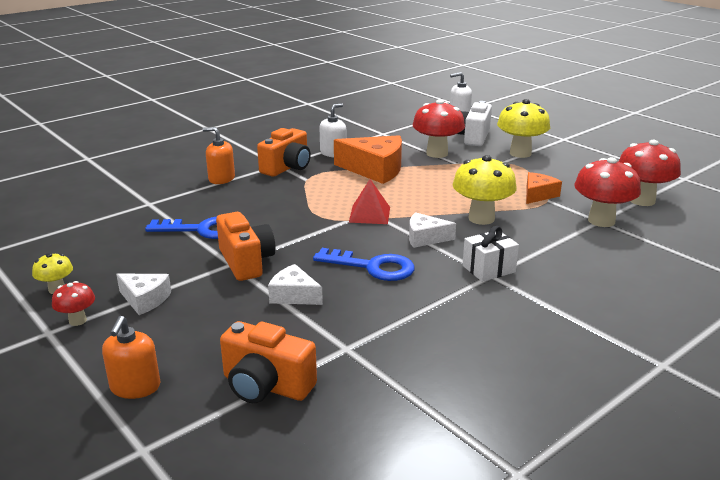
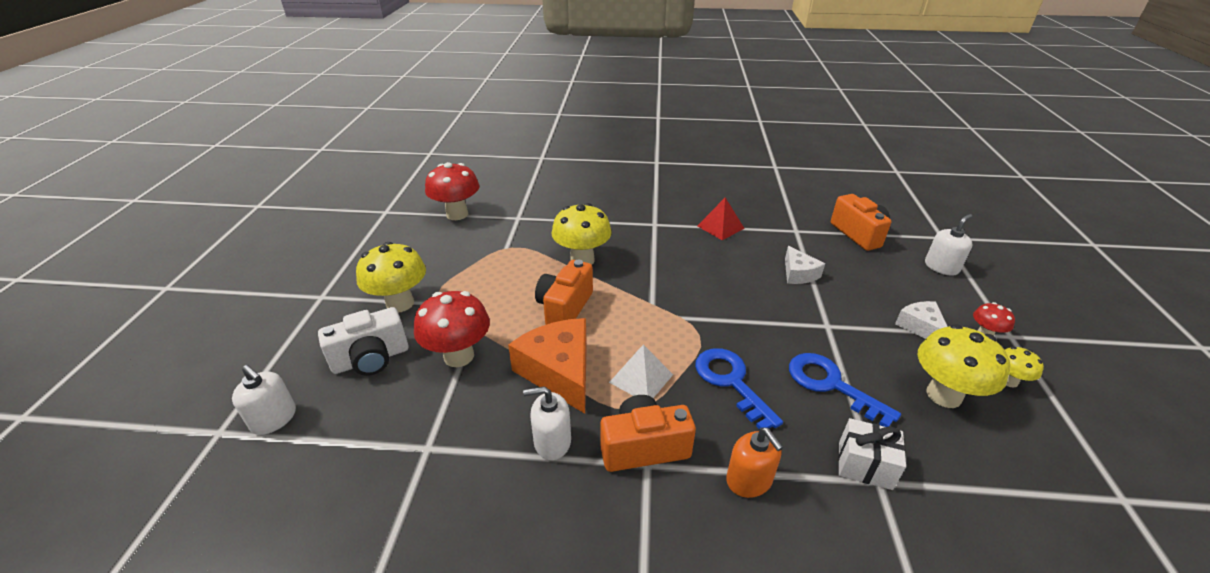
camera: 135 degrees left, 10 degrees up
orange soap dispenser [102,316,160,399] -> white soap dispenser [925,214,972,276]
orange camera [216,212,276,281] -> orange camera moved to [535,260,593,325]
blue key [313,248,415,281] -> blue key moved to [695,348,783,429]
red pyramid [349,179,390,224] -> red pyramid moved to [697,198,745,240]
white cheese [409,212,456,248] -> none
white gift [463,226,519,282] -> white gift moved to [838,418,906,490]
orange cheese [526,172,562,204] -> none
red mushroom [574,157,641,227] -> none
none -> white pyramid [609,345,673,398]
none -> yellow mushroom [918,324,1010,408]

